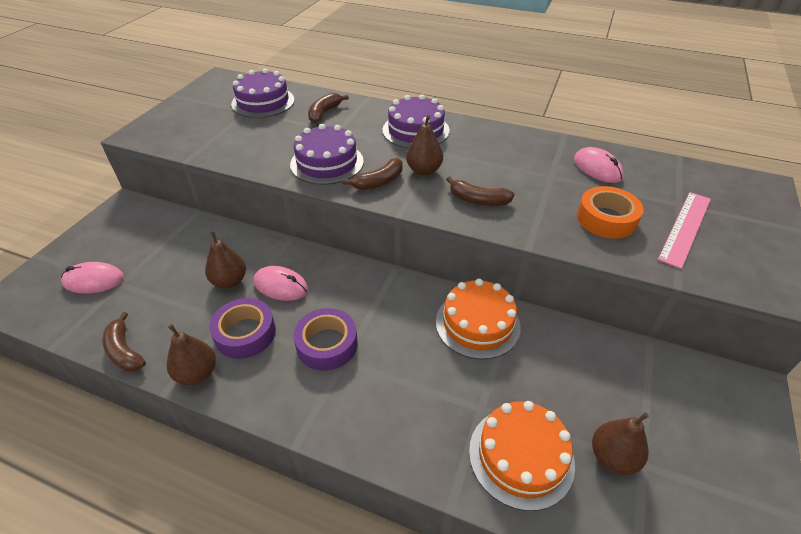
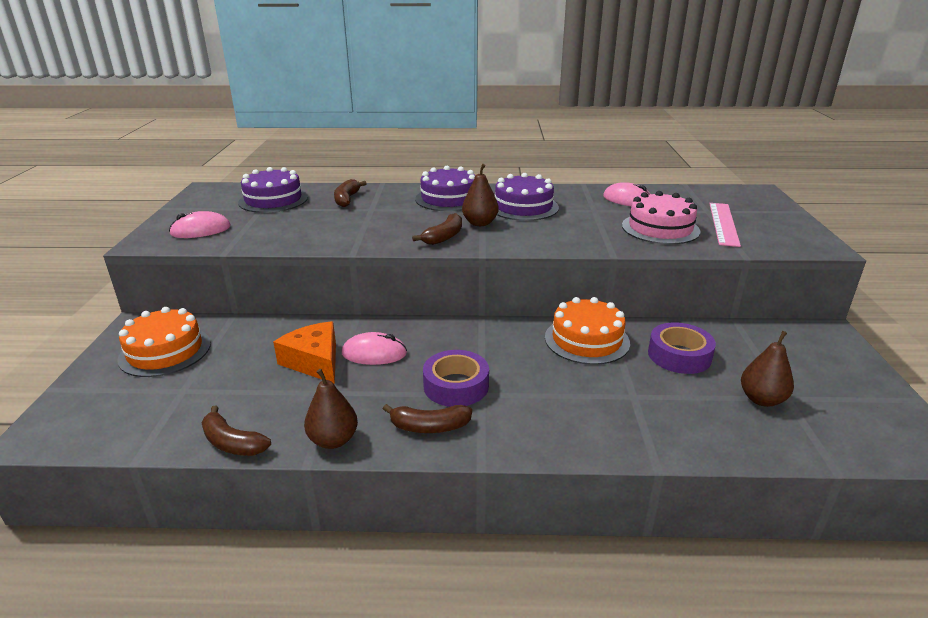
camera: 20 degrees left, 15 degrees down
pink mouse [61,262,124,294] -> pink mouse moved to [169,211,231,238]
brown pear [205,231,246,289] -> orange cheese [273,321,336,384]
purple tape [209,298,276,359] -> purple tape moved to [648,322,716,374]
purple cake [290,124,364,185] -> purple cake moved to [495,173,559,221]
brown banana [446,176,515,206] -> brown banana moved to [383,404,472,433]
orange cake [469,401,575,511] -> orange cake moved to [117,307,211,377]
orange tape [577,186,644,239] -> pink cake [622,191,700,244]

